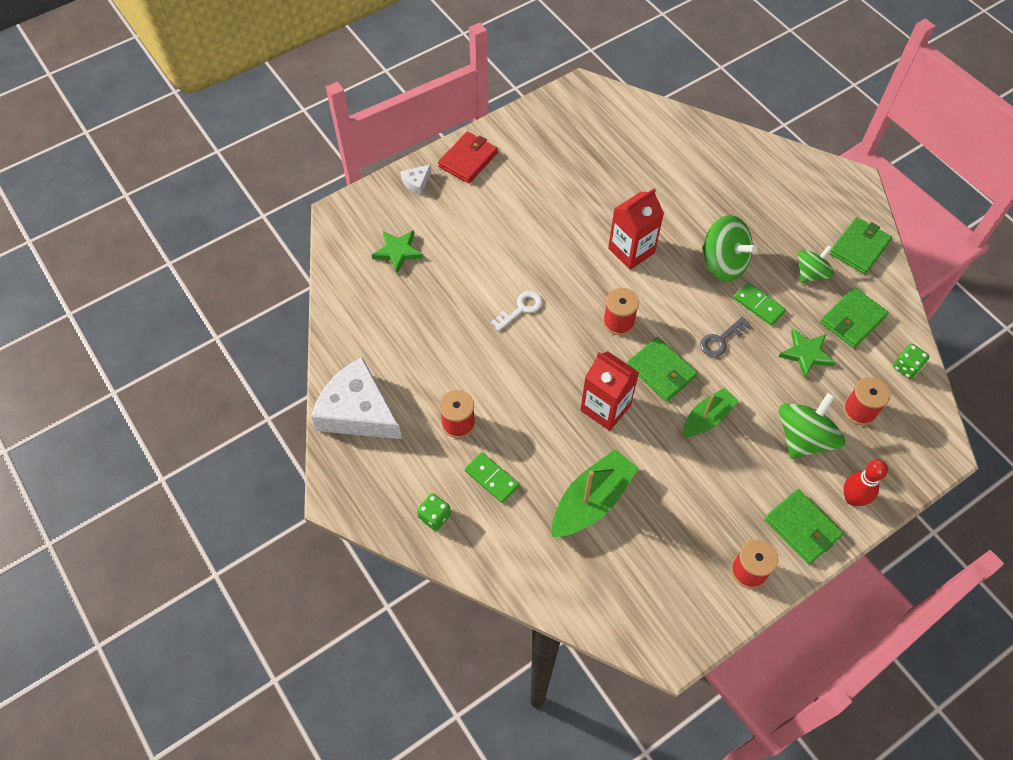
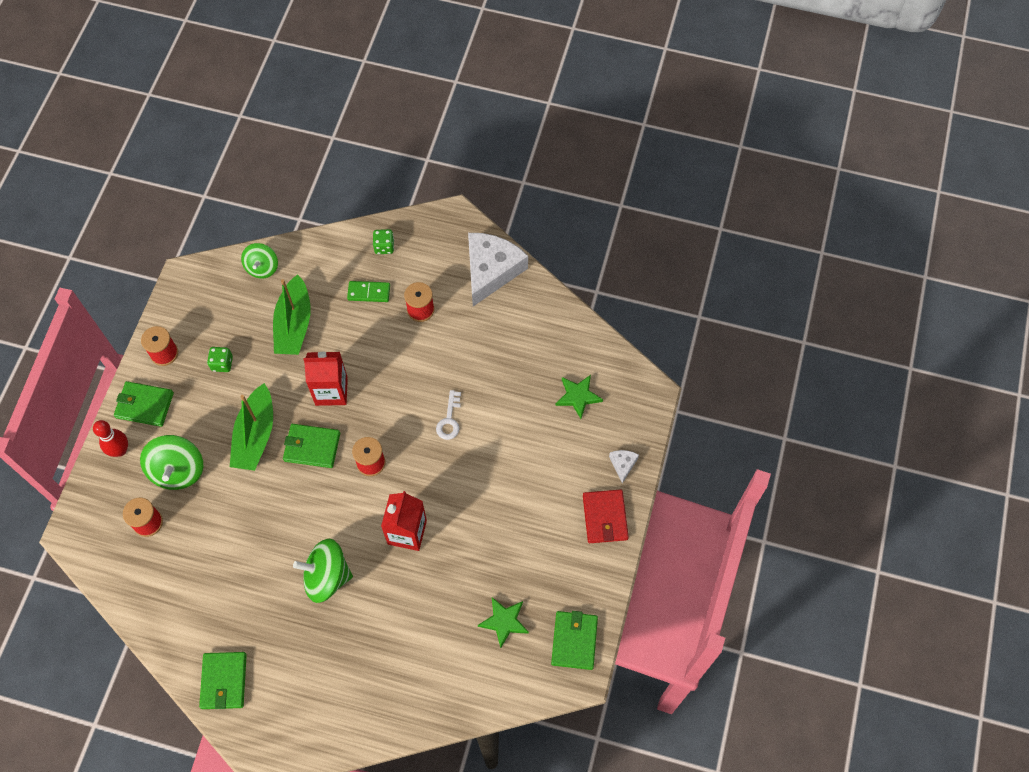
camera: 140 degrees right, 5 degrees up
white cheese [311,357,402,439] -> white cheese turned 60 degrees counterclockwise [468,233,528,306]
green boat [683,388,739,437] -> green boat [230,383,273,471], size x1.53
grey key [700,317,751,357] -> none
green domino [734,283,786,326] -> none
green star [779,329,835,378] -> green star moved to [478,597,529,648]
green spinning top [798,245,834,283] -> green spinning top moved to [241,243,278,278]
green wallet [820,287,889,348] -> green wallet moved to [551,611,598,670]
green dice [893,344,930,379] -> green dice moved to [207,347,233,372]

